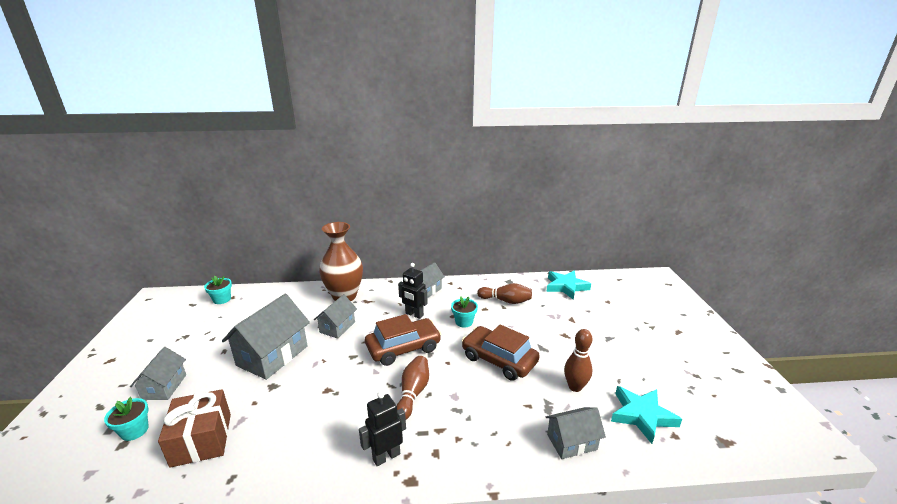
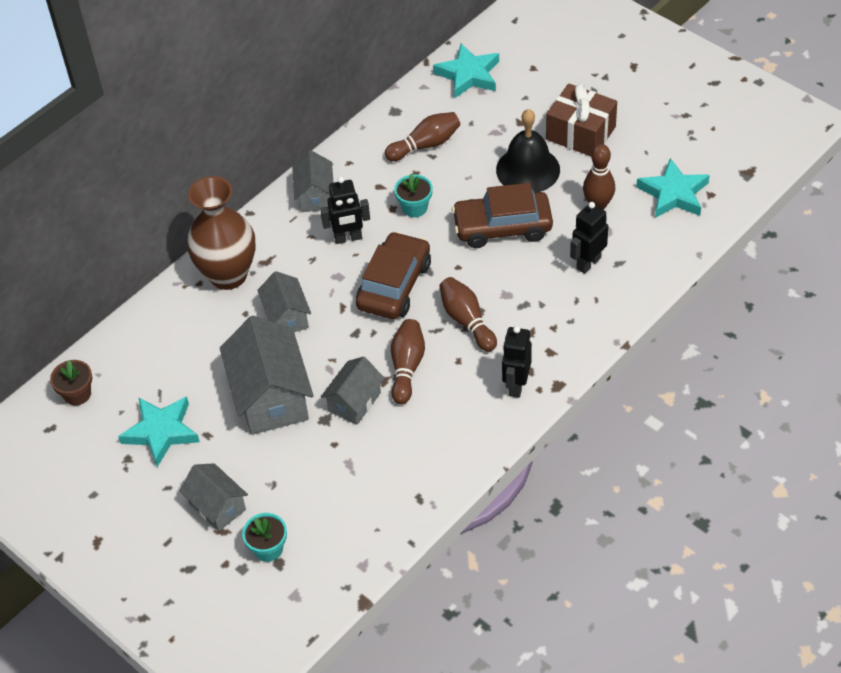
camera: 40 degrees left, 25 degrees up
brown gift [158,389,231,468] -> brown gift moved to [546,83,617,156]
turquoise flower pot [204,276,232,304] -> brown flower pot [50,360,92,406]
grey house [546,407,606,459] -> grey house moved to [321,357,385,425]
none -> turquoise star [118,396,200,467]
none -> brown bowling pin [391,319,425,404]
none -> black bell [496,109,560,193]
none -> black robot [570,202,608,274]

